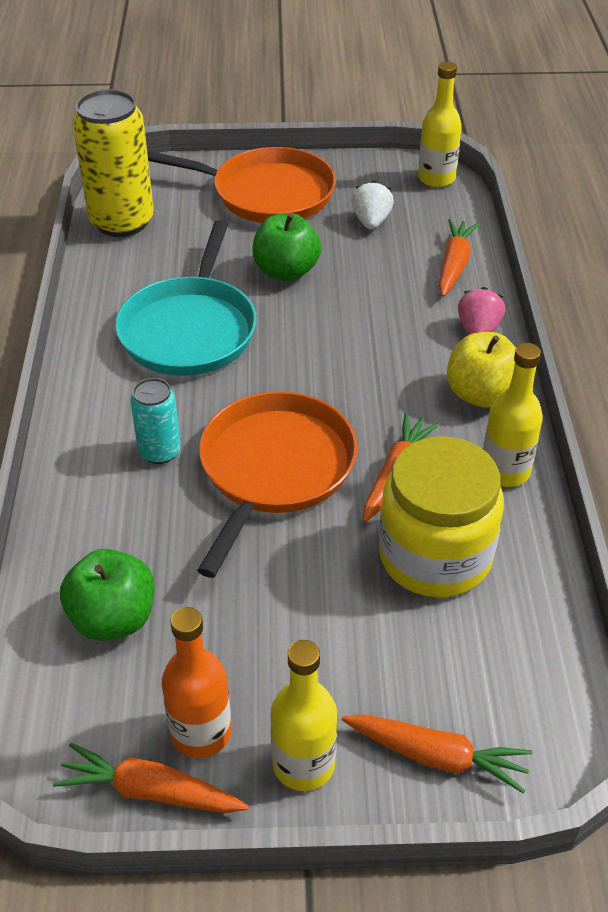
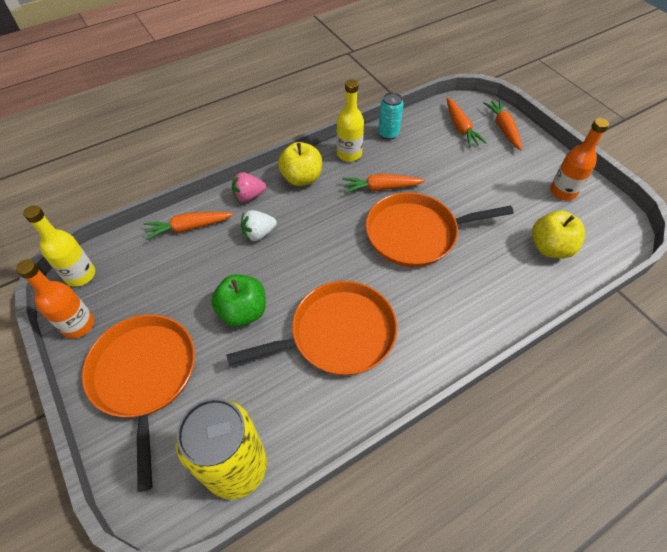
camera: 120 degrees left, 10 degrees up
orange carrot [53,743,249,813] -> orange carrot moved to [446,98,487,148]
green apple [60,549,155,641] -> yellow apple [532,211,585,258]
turquoise pan [115,220,257,376] -> orange pan [226,281,397,375]
turquoise can [130,378,181,464] -> turquoise can moved to [378,92,404,140]
yellow bottle [271,640,337,791] -> none
white strawberry [351,180,394,230] -> white strawberry moved to [241,210,277,241]
yellow jar [379,436,504,598] -> none
none -> orange bottle [16,259,94,338]

